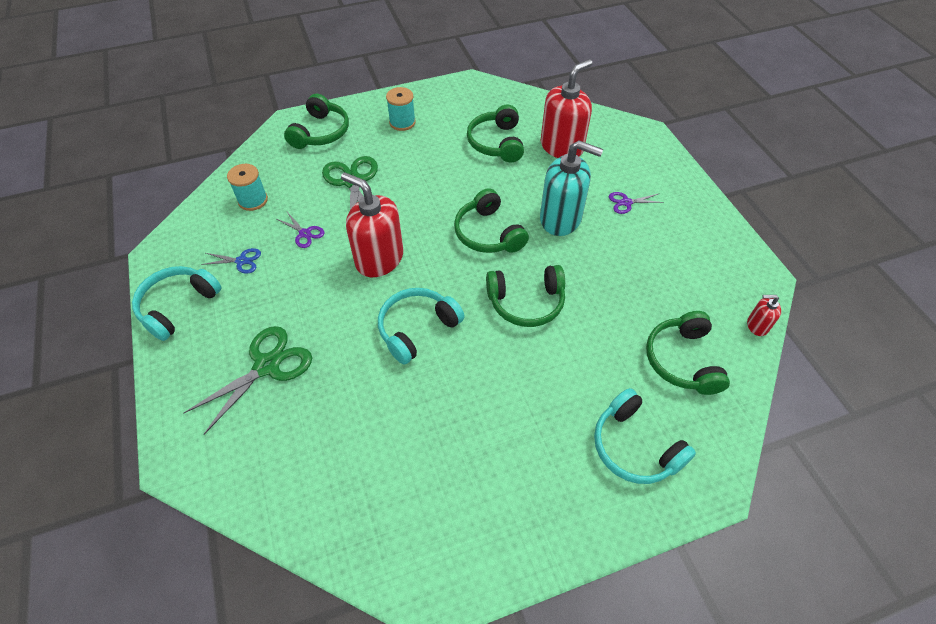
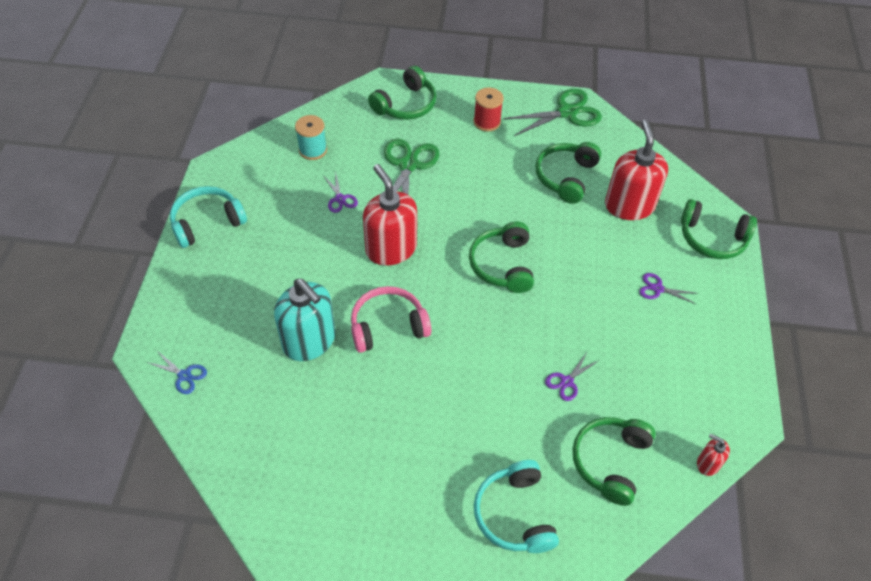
camera: 25 degrees right, 0 degrees up
green scissors [184,326,312,435] -> green scissors moved to [504,89,602,136]
blue scissors [201,248,261,274] -> blue scissors moved to [147,351,207,394]
turquoise headphones [378,288,465,365] -> pink headphones [351,286,431,353]
turquoise spool [386,87,416,131] -> red spool [474,88,503,131]
green headphones [486,265,565,327] -> green headphones moved to [681,199,757,259]
turquoise soap dispenser [540,140,603,236] -> turquoise soap dispenser moved to [274,279,336,361]
red soap dispenser [541,59,592,158] -> red soap dispenser turned 75 degrees counterclockwise [605,120,668,220]
none -> purple scissors [545,353,600,401]

